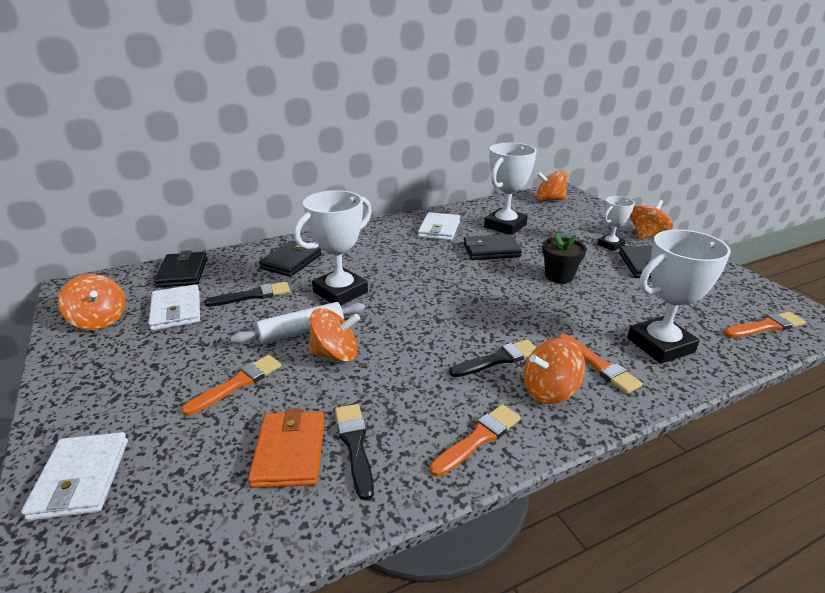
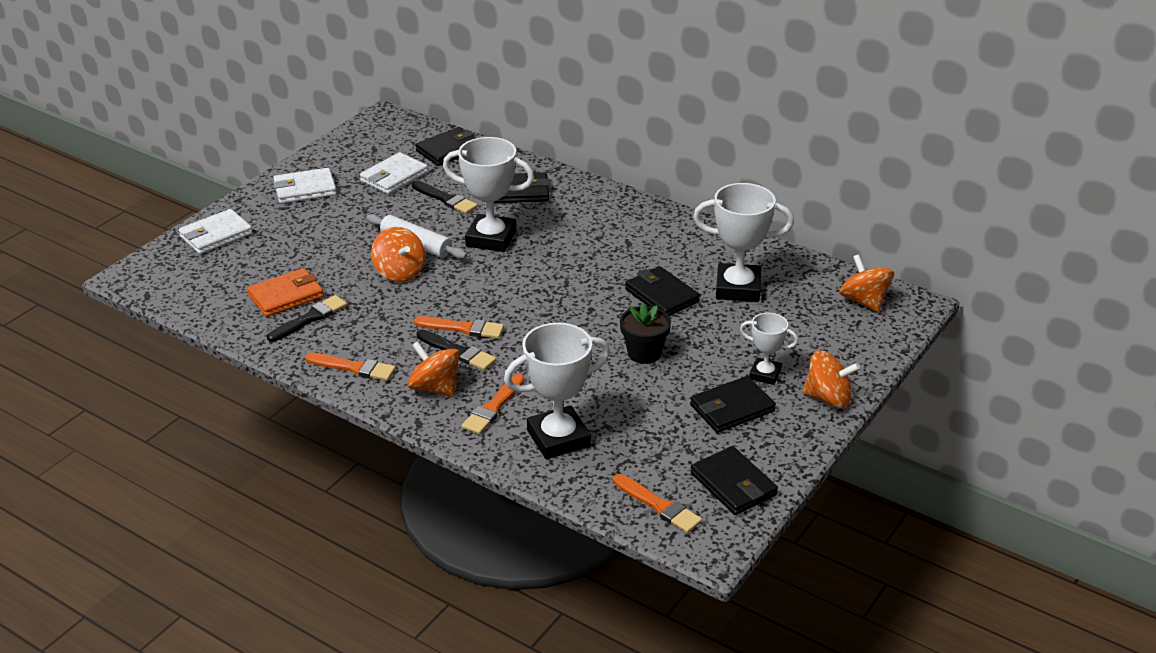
camera: 60 degrees right, 5 degrees up
orange spinning top [58,274,126,330] -> none
orange brush [182,355,281,416] -> orange brush moved to [414,316,504,339]
white wallet [418,212,460,241] -> white wallet moved to [273,168,337,204]
white trophy [627,229,731,364] -> white trophy turned 60 degrees counterclockwise [504,323,610,459]
none -> black wallet [690,446,778,515]

